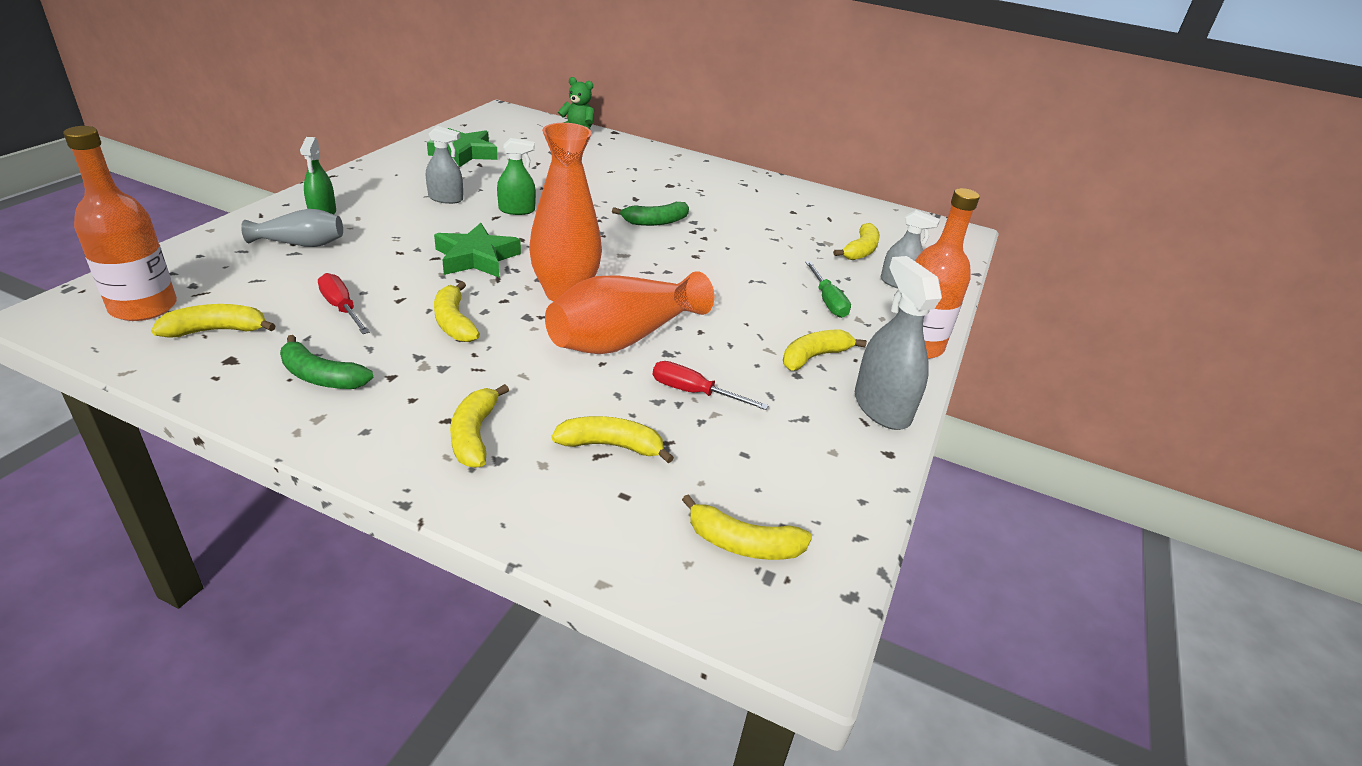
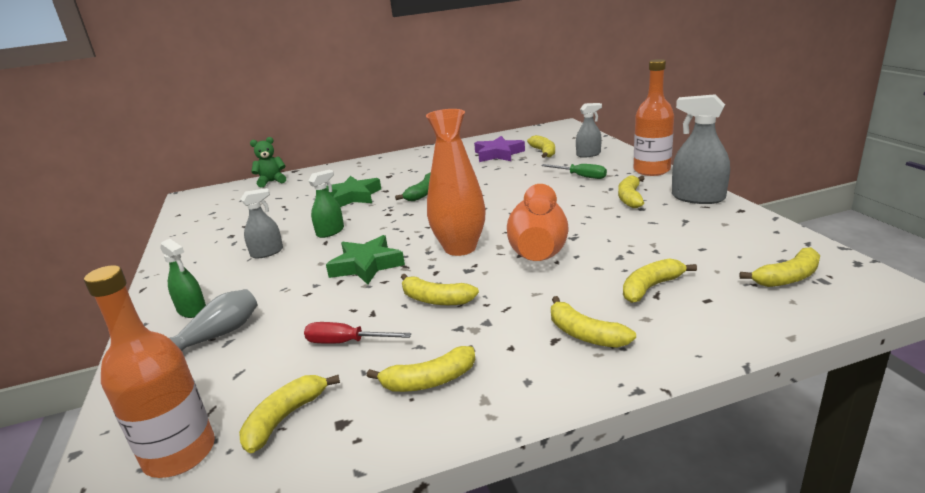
camera: 35 degrees left, 10 degrees down
green banana [280,335,373,389] -> yellow banana [367,346,475,392]
green star [427,128,498,167] -> green star moved to [326,176,381,207]
red screwdriver [653,361,769,410] -> none
none -> purple star [474,136,525,162]

